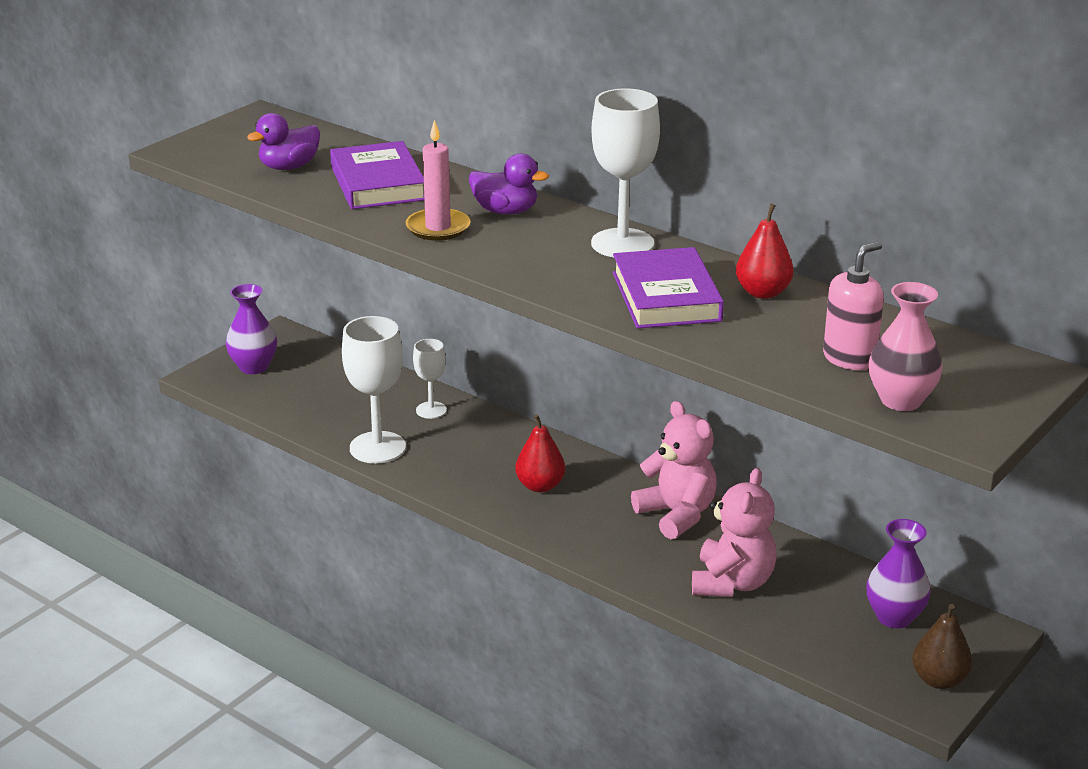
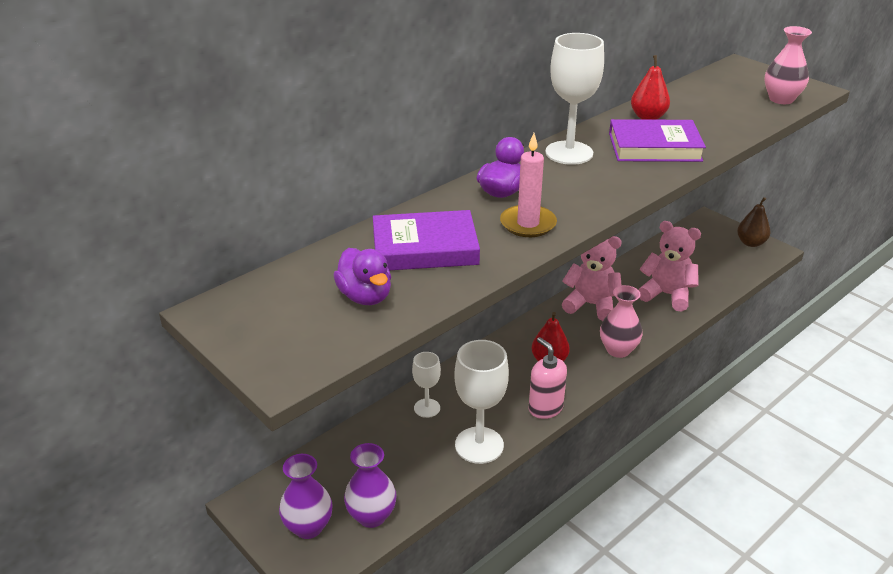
camera: 80 degrees left, 5 degrees up
pink teddy bear [631,401,717,539] -> pink teddy bear turned 45 degrees clockwise [562,236,622,321]
pink soap dispenser [823,241,884,370] -> pink soap dispenser moved to [529,337,567,419]
purple vase [866,519,931,628] -> purple vase moved to [344,443,397,528]
none -> pink vase [600,285,643,358]

